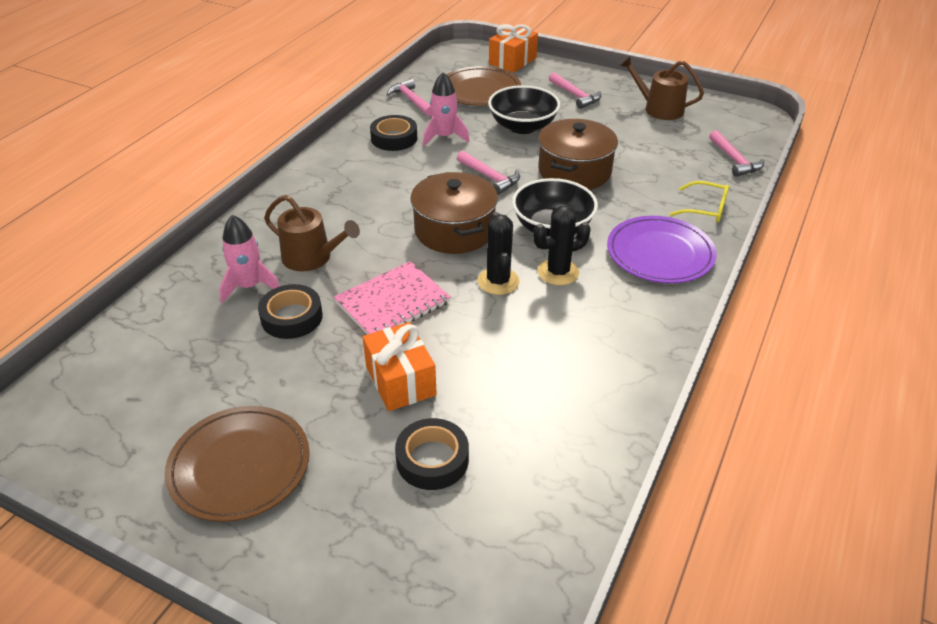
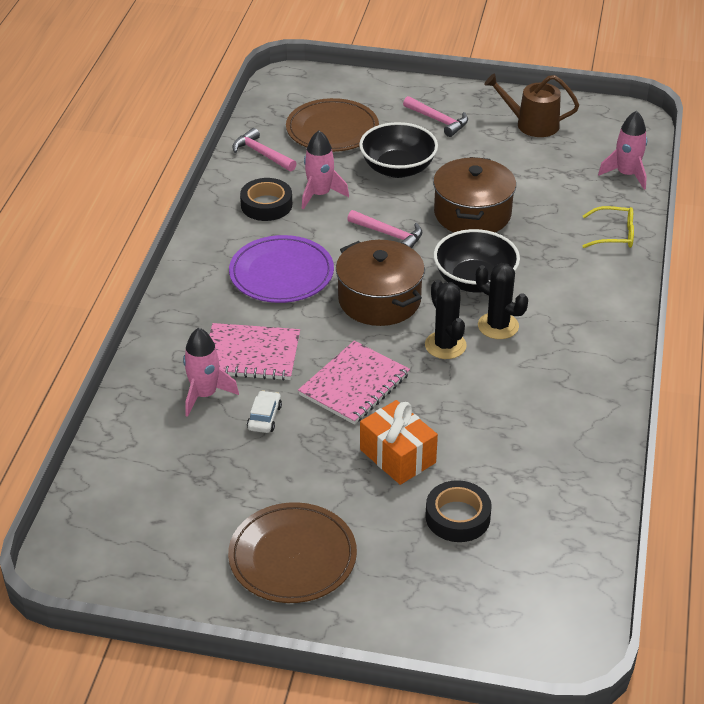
camera: 15 degrees left, 0 degrees up
black tape [258,284,323,339] -> white car [247,390,282,433]
brown watering can [264,195,360,271] -> pink notebook [209,323,300,381]
orange gift [489,24,538,73] -> none
black cactus [533,206,591,285] -> black cactus turned 75 degrees clockwise [476,263,528,339]
purple plate [607,216,717,283] -> purple plate moved to [229,235,334,303]
pink hammer [709,130,764,177] -> pink rocket [598,111,647,190]

